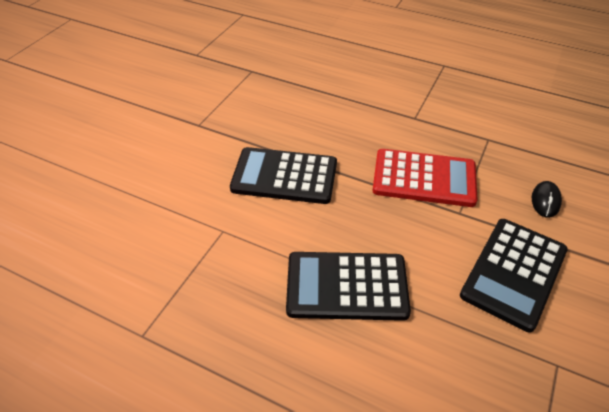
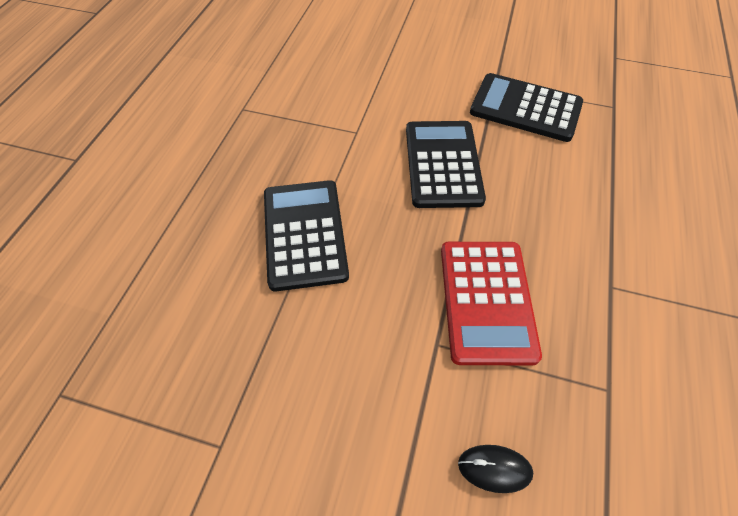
camera: 80 degrees right, 10 degrees up
black calculator [460,219,568,332] -> black calculator moved to [470,73,583,142]

